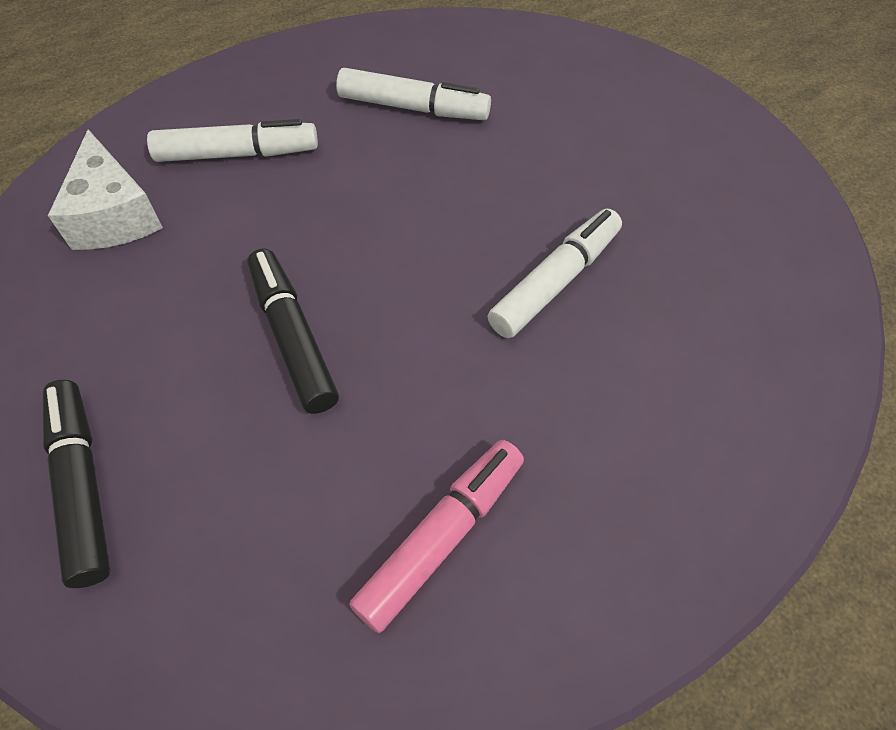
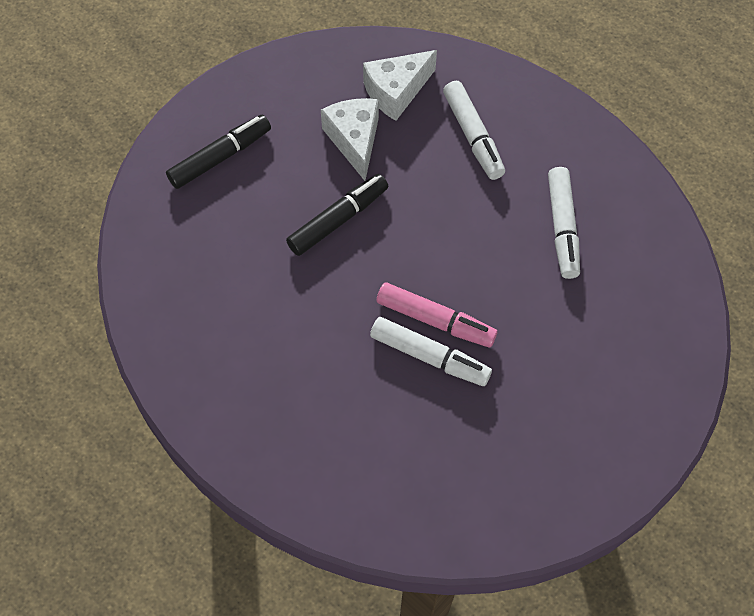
camera: 75 degrees right, 5 degrees up
pink marker [349,440,524,633] -> pink marker moved to [377,283,497,347]
none -> white cheese [321,98,379,181]

